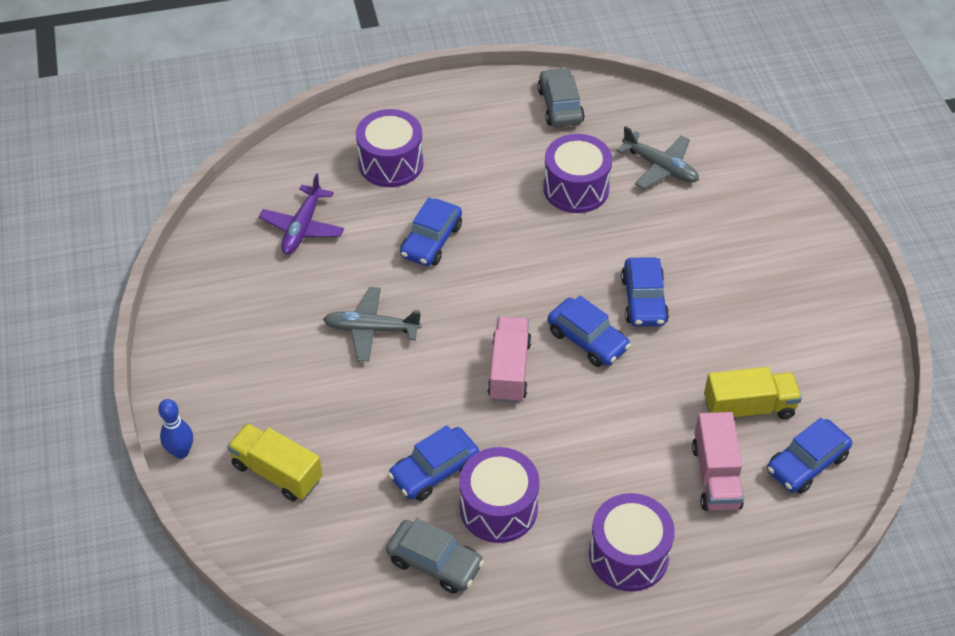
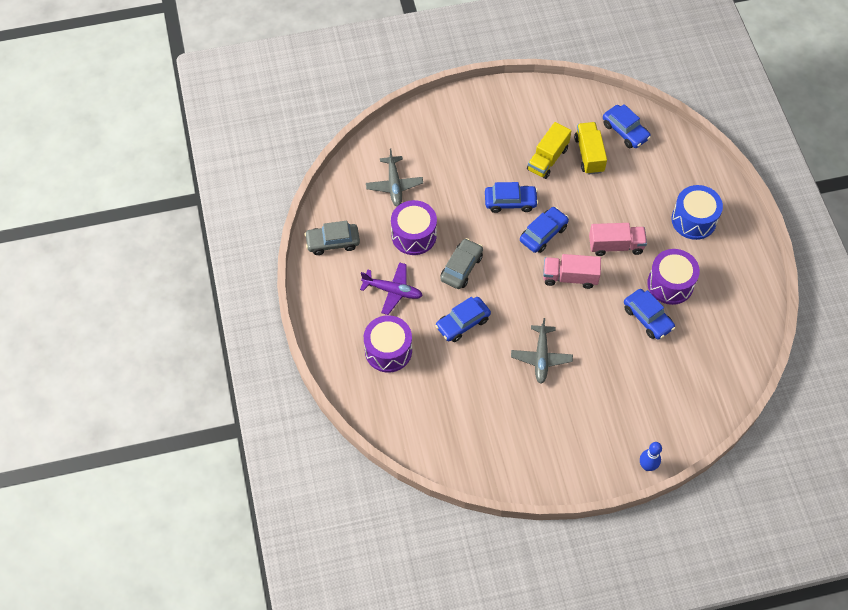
camera: 90 degrees left, 10 degrees up
yellow truck [227,423,322,502] -> yellow truck moved to [527,122,571,179]
purple plane [259,173,344,254] -> purple plane moved to [360,262,423,315]
grey car [386,518,484,594] -> grey car moved to [440,238,483,289]
blue car [400,197,462,266] -> blue car turned 120 degrees clockwise [435,297,491,342]
purple drum [589,493,675,592] -> blue drum [672,185,723,240]
grey plane [617,126,699,189] -> grey plane turned 135 degrees clockwise [366,148,423,207]
pink truck [692,412,744,511] -> pink truck moved to [589,223,647,256]

